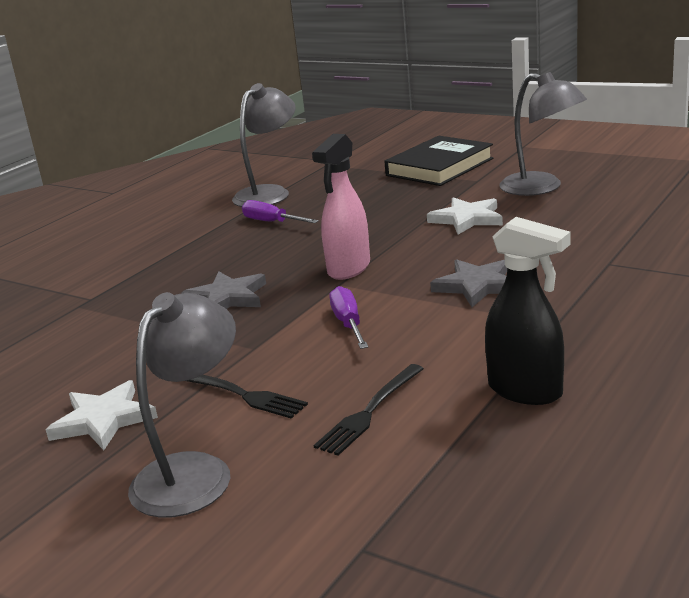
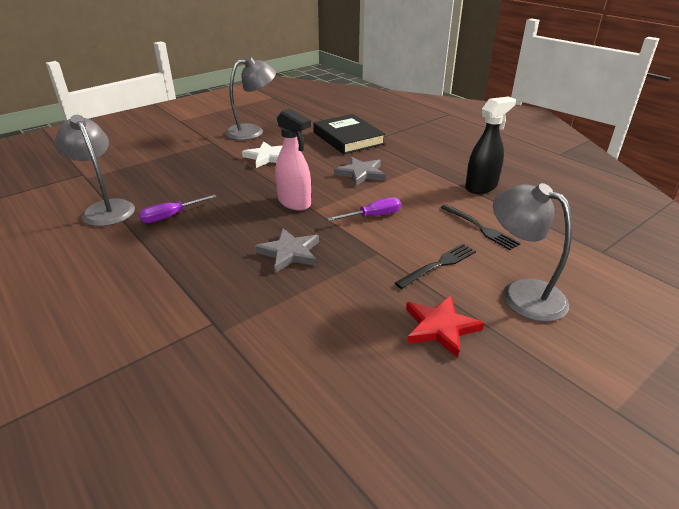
camera: 75 degrees left, 10 degrees up
white star [46,380,158,450] -> red star [406,296,484,358]
purple screwdriver [329,286,368,349] -> purple screwdriver turned 150 degrees clockwise [327,197,401,221]
black book [384,136,493,186] -> black book moved to [313,114,386,154]

